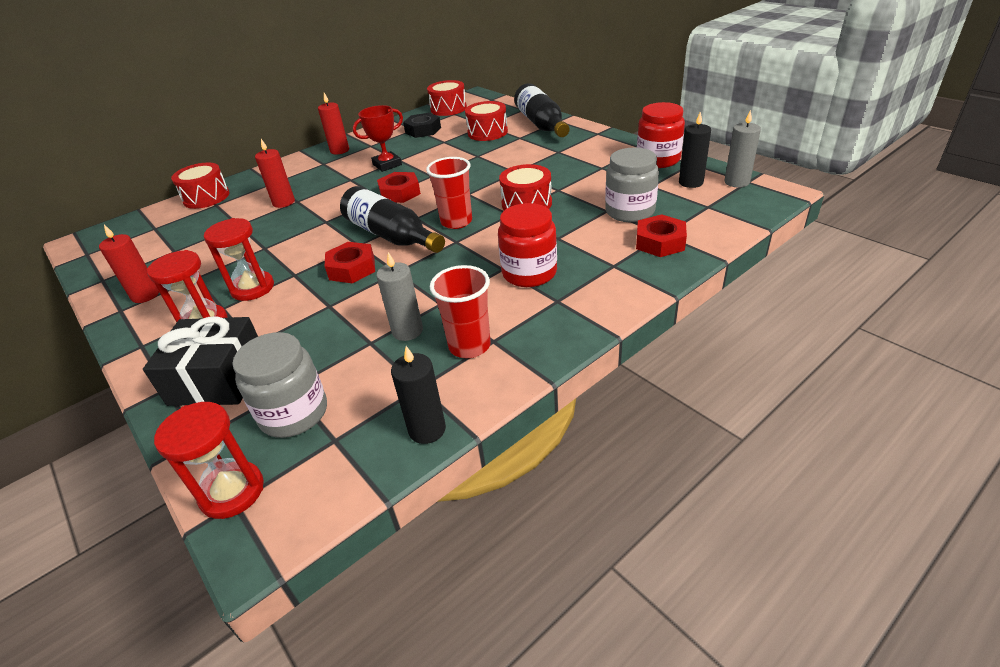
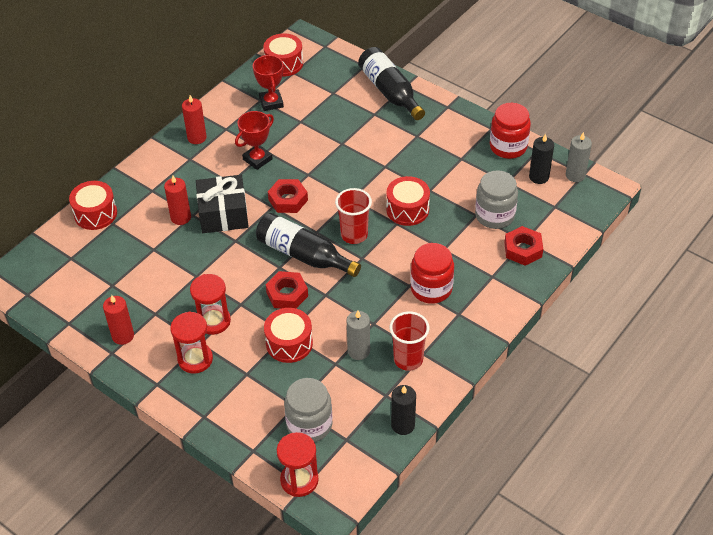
camera: 15 degrees left, 10 degrees up
black gift [143,316,258,406] -> black gift moved to [196,175,249,233]
black nut [403,113,441,138] -> red trophy [253,55,284,111]
red drum [465,101,508,141] -> red drum moved to [264,308,313,363]

